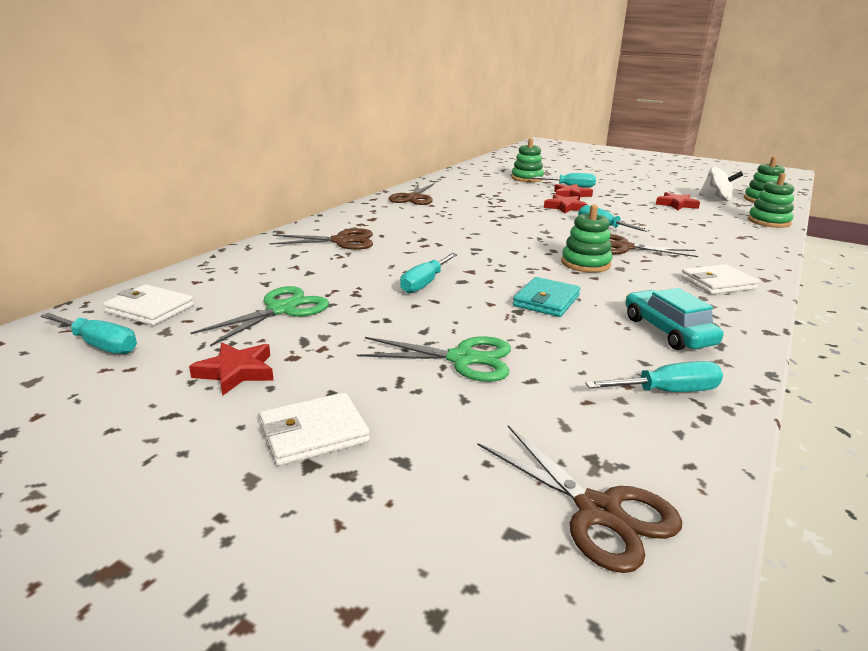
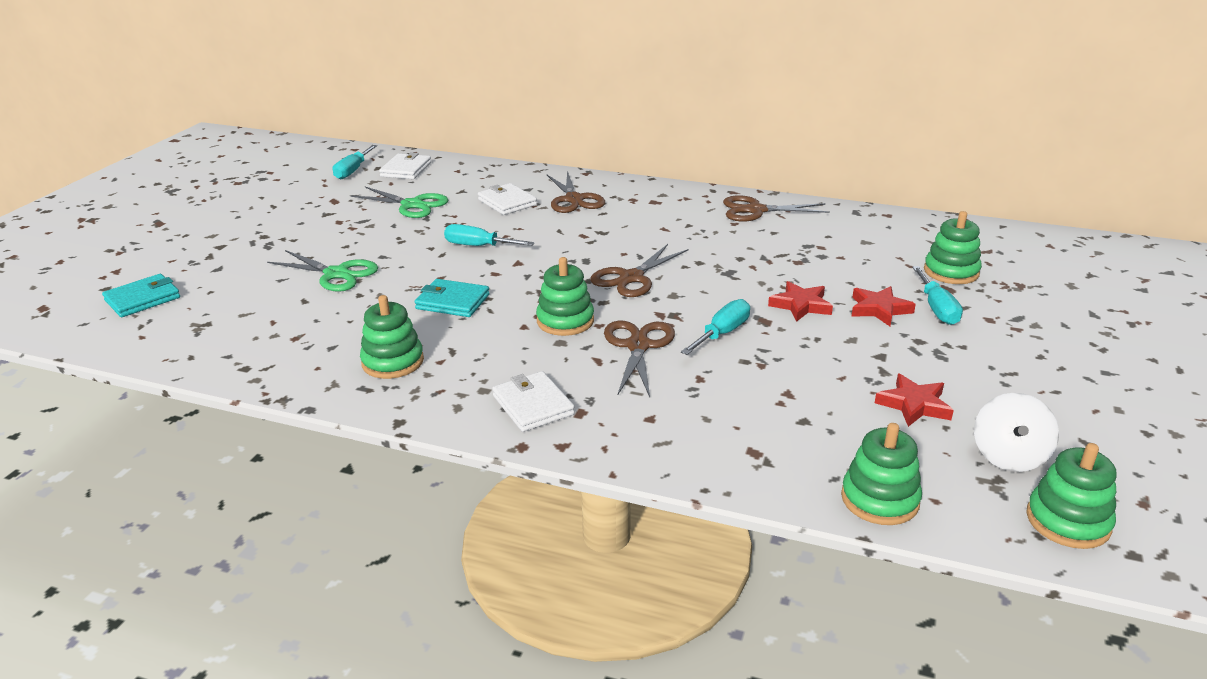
camera: 80 degrees right, 5 degrees up
red star [189,343,274,396] -> none
white wallet [260,392,370,466] -> white wallet moved to [478,183,537,215]
green scissors [357,336,511,382] -> green scissors turned 60 degrees counterclockwise [267,250,378,292]
brown scissors [477,425,682,573] -> brown scissors moved to [591,244,689,297]
turquoise screwdriver [585,361,723,392] -> none
turquoise car [625,288,723,350] -> green stacking toy [360,295,424,379]
none -> turquoise wallet [102,274,180,317]

